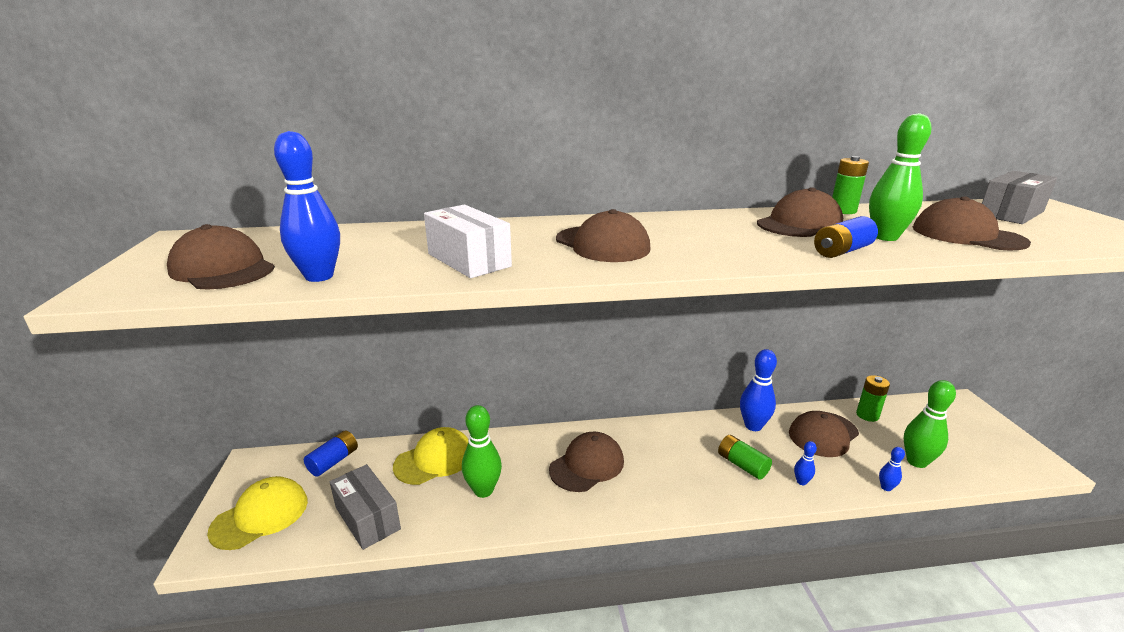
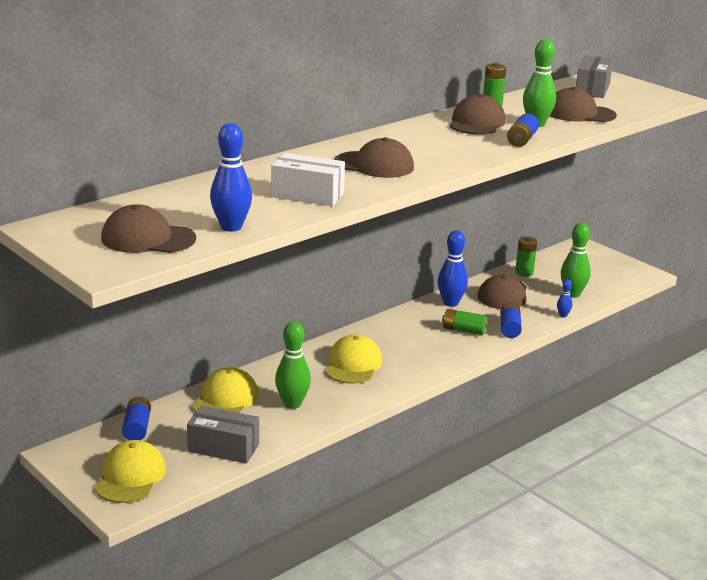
camera: 35 degrees left, 0 degrees up
brown cap [549,432,624,492] -> yellow cap [325,334,382,384]
blue bowling pin [794,441,817,485] -> blue battery [500,302,522,338]

